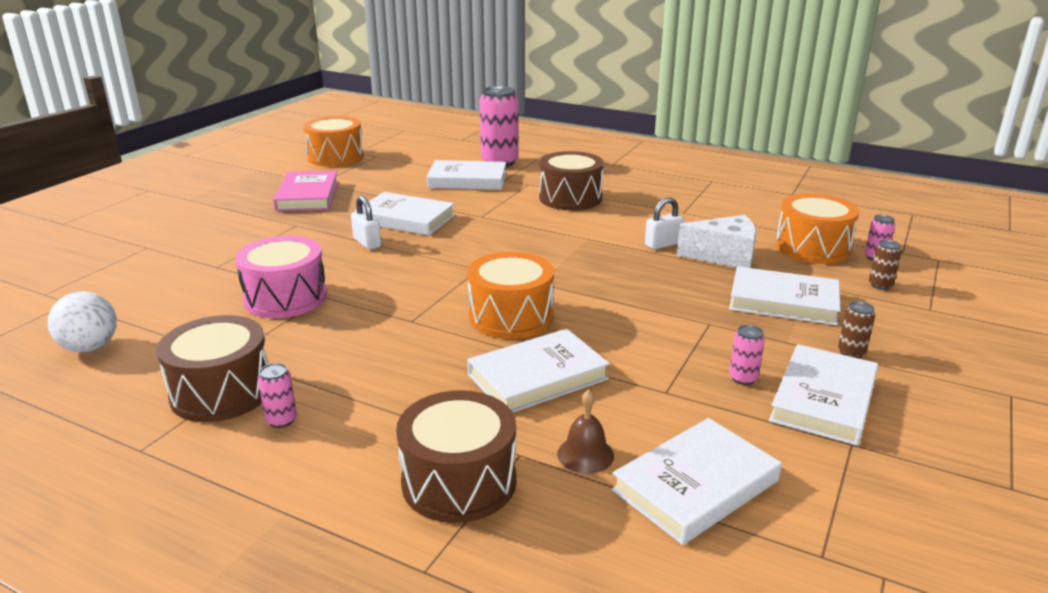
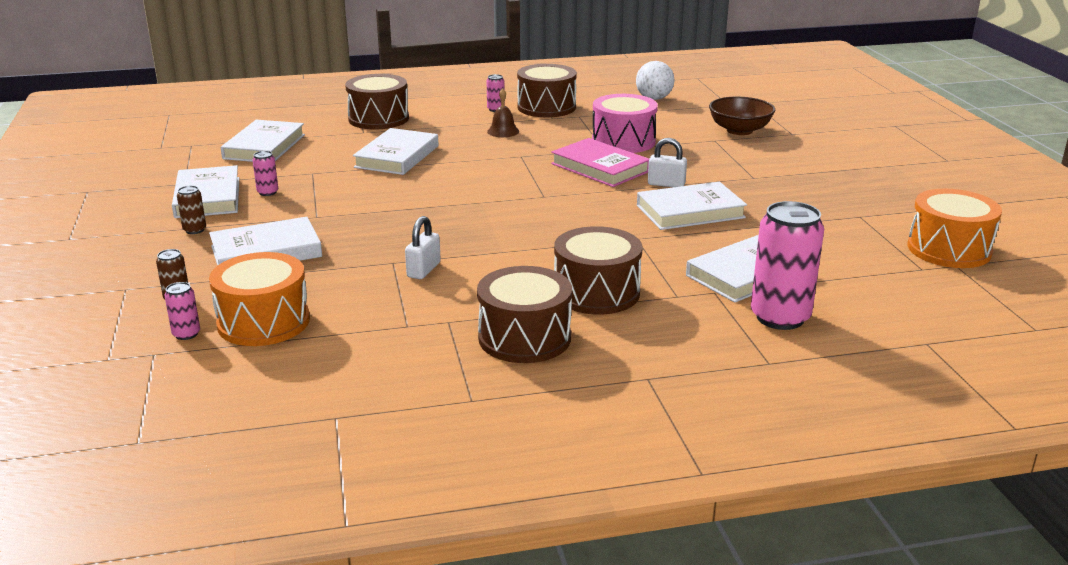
camera: 140 degrees right, 0 degrees up
pink book [273,171,339,212] -> pink book moved to [551,138,649,187]
orange drum [467,252,554,339] -> none
brown bell [557,389,614,474] -> brown bell moved to [487,88,519,137]
white cheese [677,215,756,268] -> none
none -> brown drum [477,266,572,363]
none -> brown bowl [709,97,775,135]

